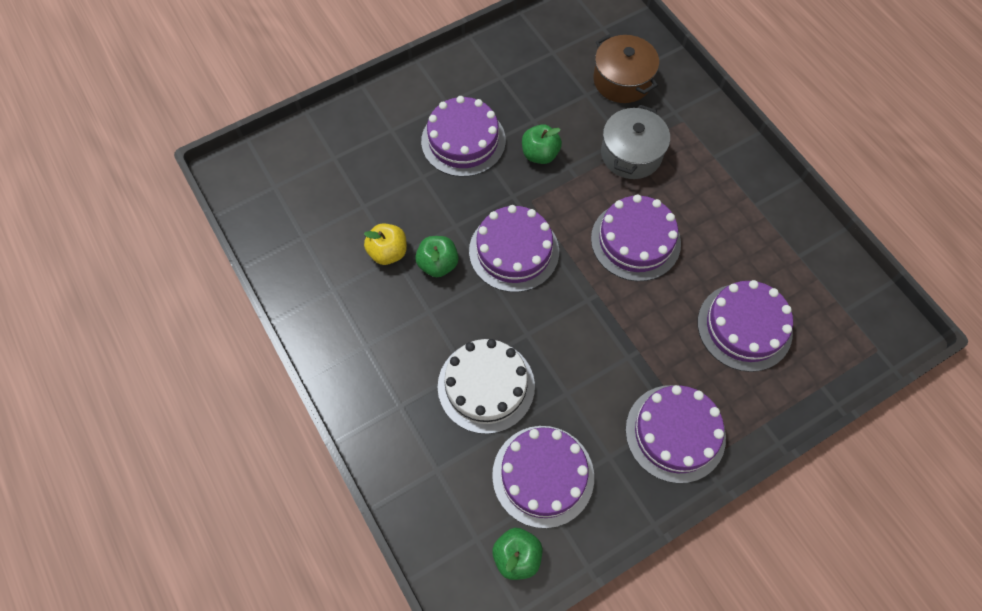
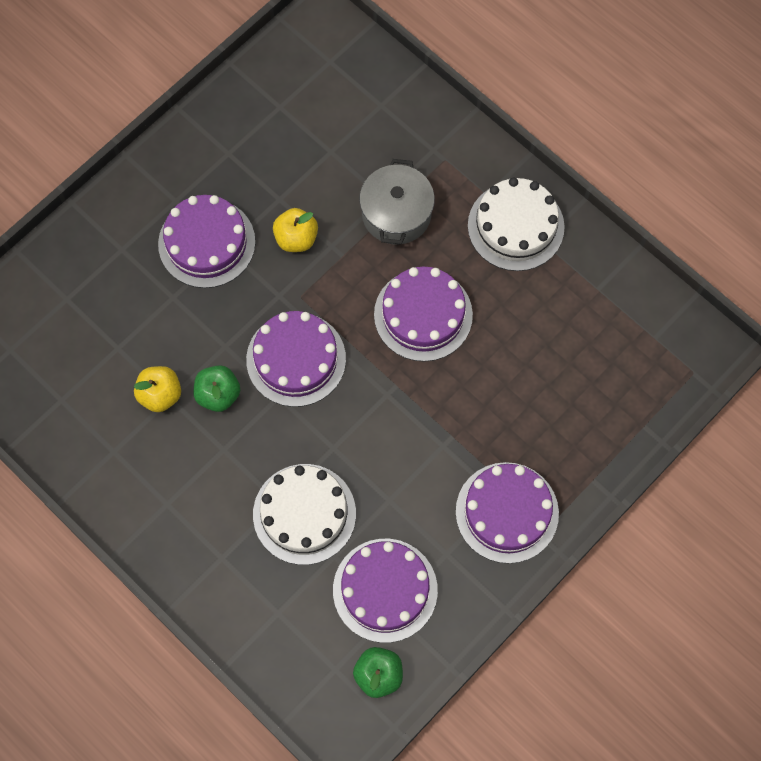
camera: 15 degrees left, 5 degrees up
green apple [522,124,562,164] -> yellow apple [273,208,318,252]
brown pot [593,34,659,103] -> none
purple cake [698,280,793,372] -> none
none -> white cake [468,178,565,271]

